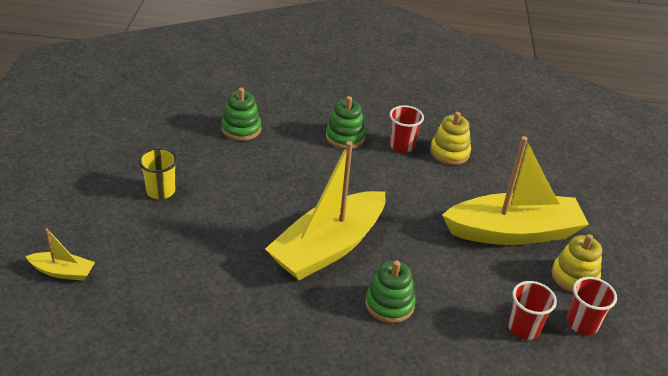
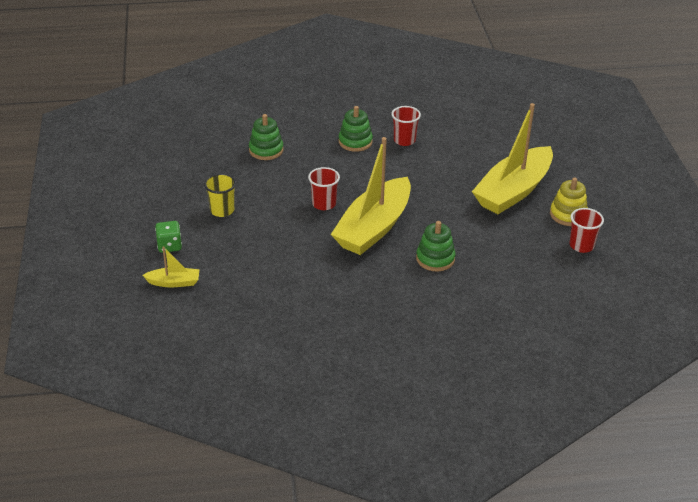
camera: 10 degrees left, 0 degrees up
yellow stacking toy [430,112,471,165] -> none
yellow boat [442,136,589,245] -> yellow boat turned 150 degrees clockwise [472,103,553,214]
red cup [508,281,557,340] -> red cup moved to [308,167,340,210]
none -> green dice [155,221,182,253]

